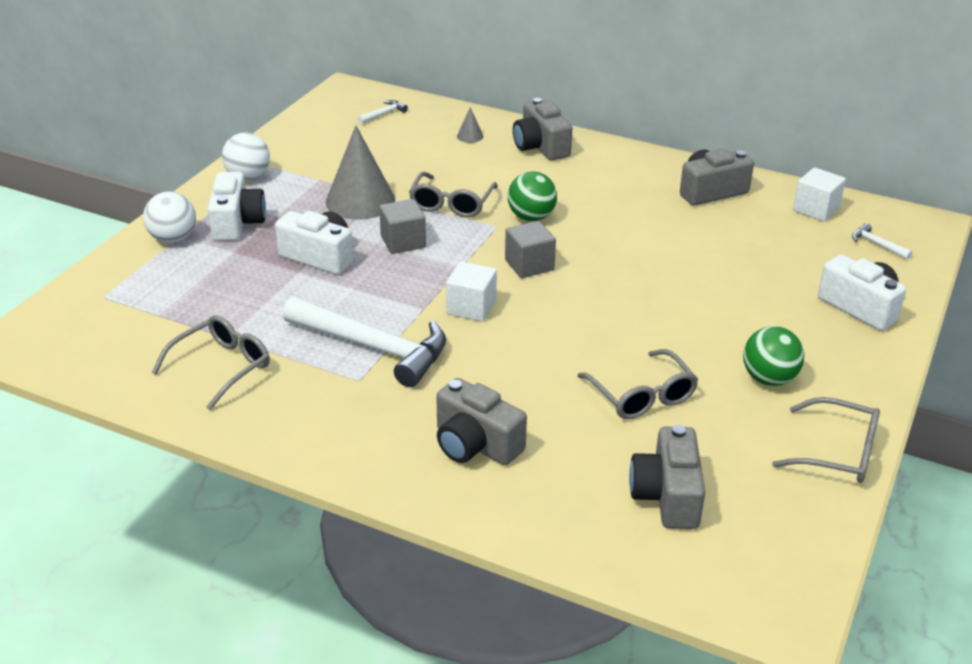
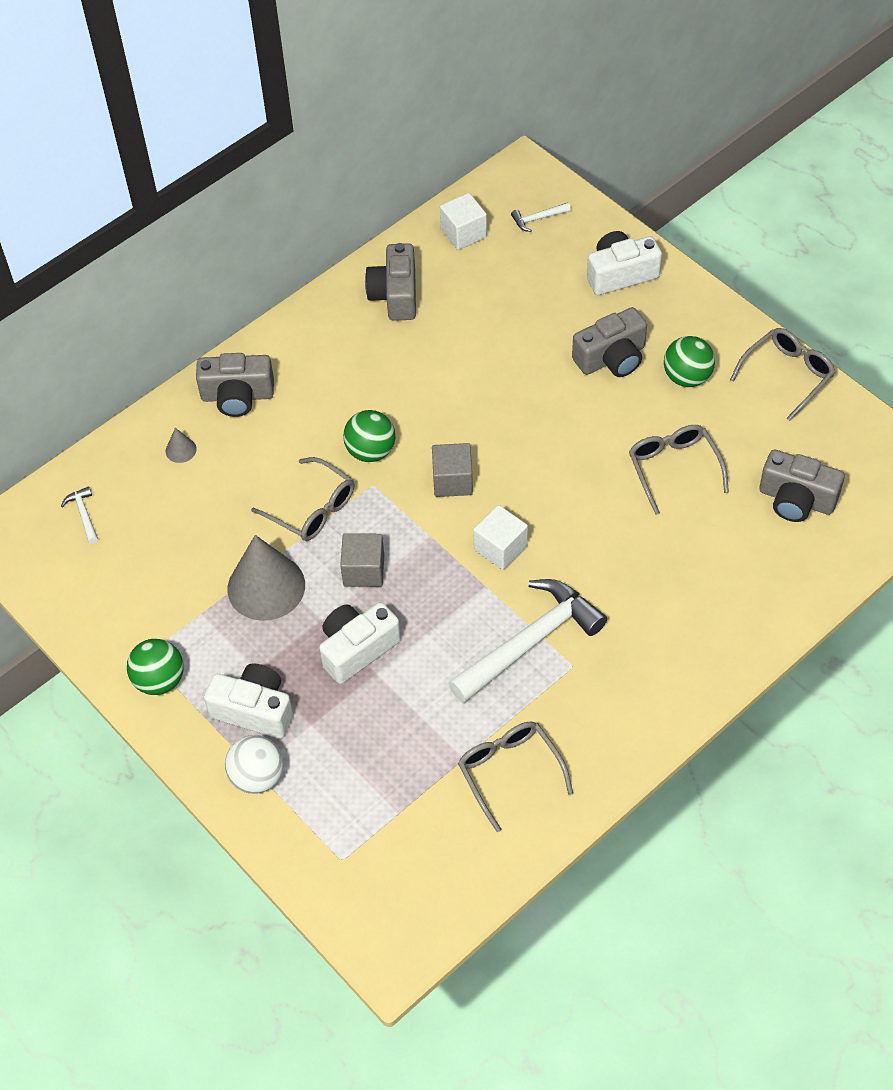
camera: 65 degrees left, 20 degrees up
white ball [222,133,270,180] -> green ball [127,639,184,695]
grey camera [436,378,527,465] -> grey camera moved to [572,307,647,377]
grey glasses [577,349,698,419] -> grey glasses turned 105 degrees counterclockwise [629,425,729,515]

